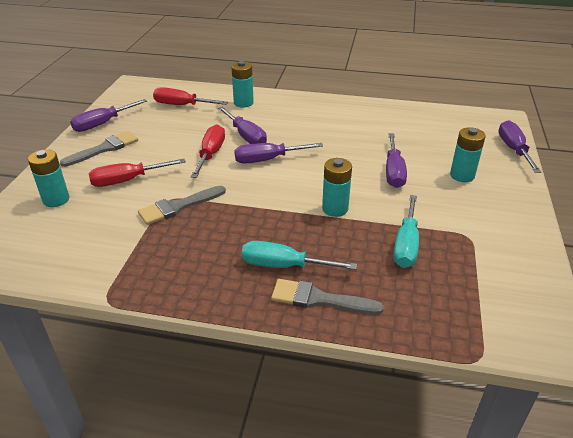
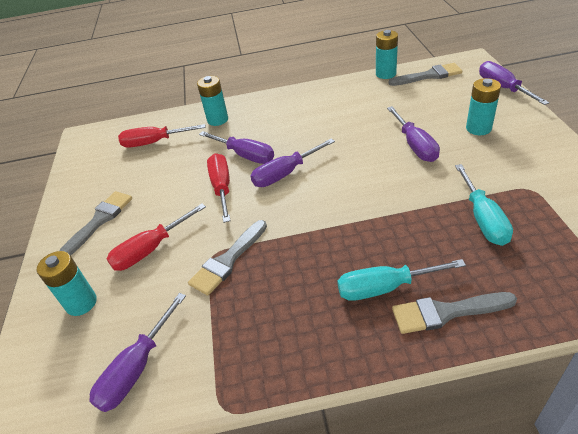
camera: 15 degrees left, 5 degrees up
purple screwdriver [70,99,147,132] -> purple screwdriver moved to [89,293,186,412]
turquoise battery [322,158,352,217] -> turquoise battery moved to [376,30,398,79]
none -> grey brush [388,63,462,86]

